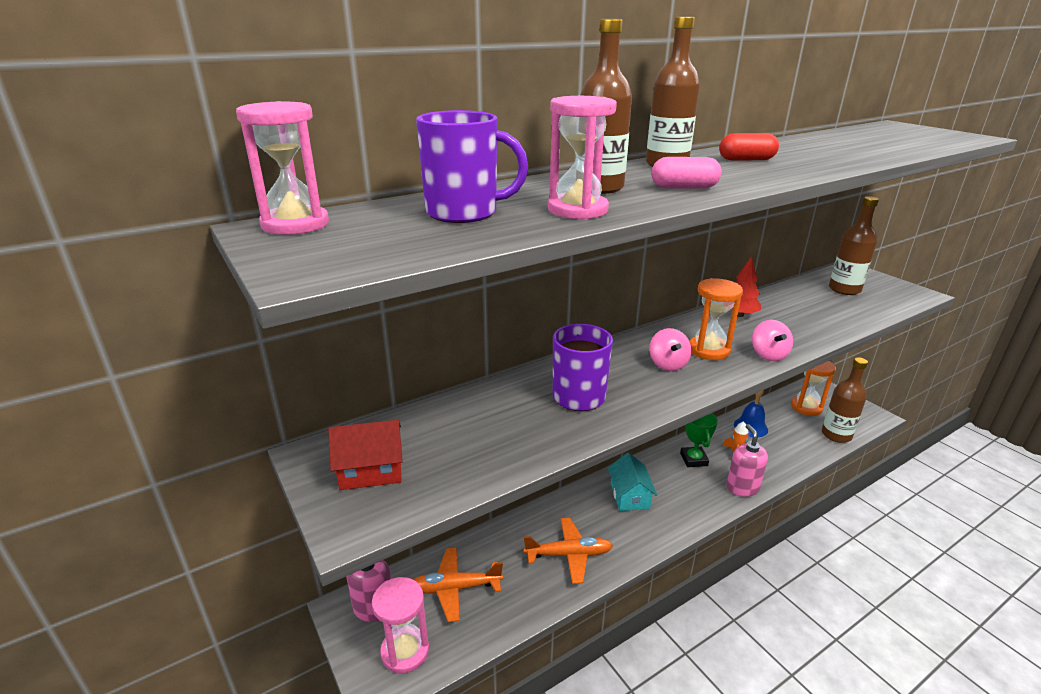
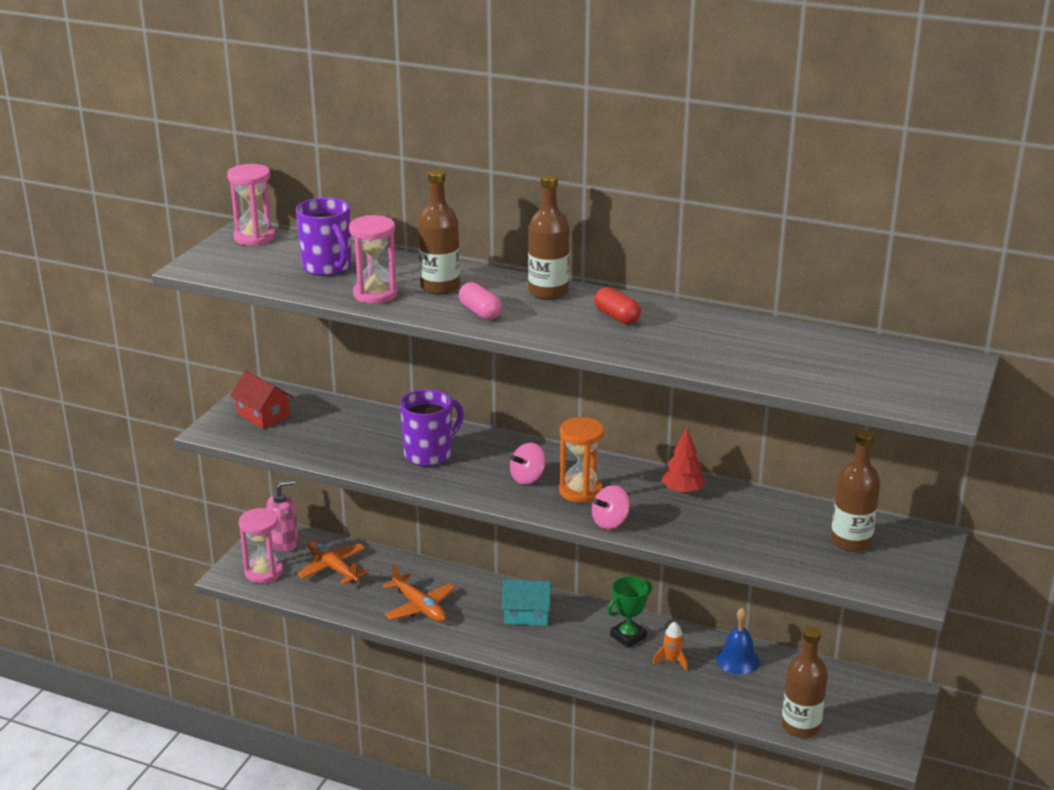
camera: 55 degrees right, 0 degrees up
turquoise house [608,453,657,511] -> turquoise house turned 45 degrees clockwise [501,579,552,626]
pink soap dispenser [726,424,768,497] -> none
orange hourglass [791,361,836,416] -> none

